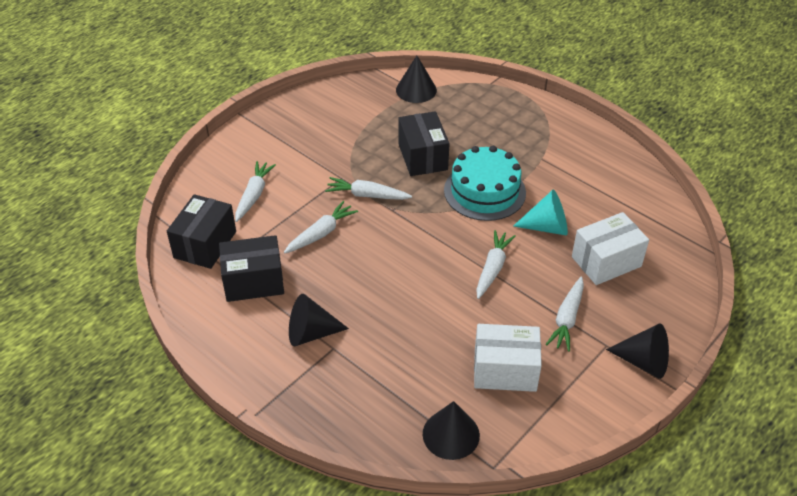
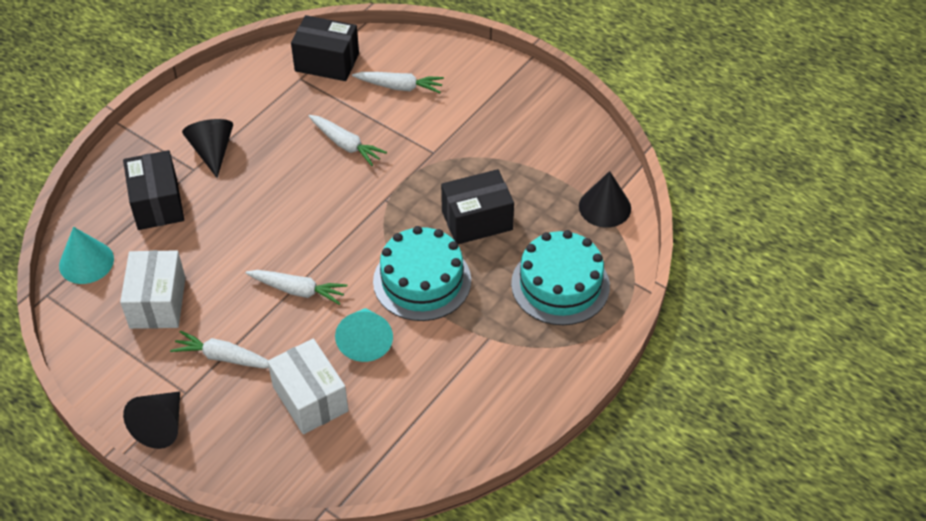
camera: 85 degrees right, 5 degrees up
black box [219,235,284,302] -> black box moved to [123,150,184,230]
white carrot [325,177,412,200] -> none
black cone [423,401,480,460] -> turquoise cone [59,227,114,284]
none -> turquoise cake [511,230,610,325]

